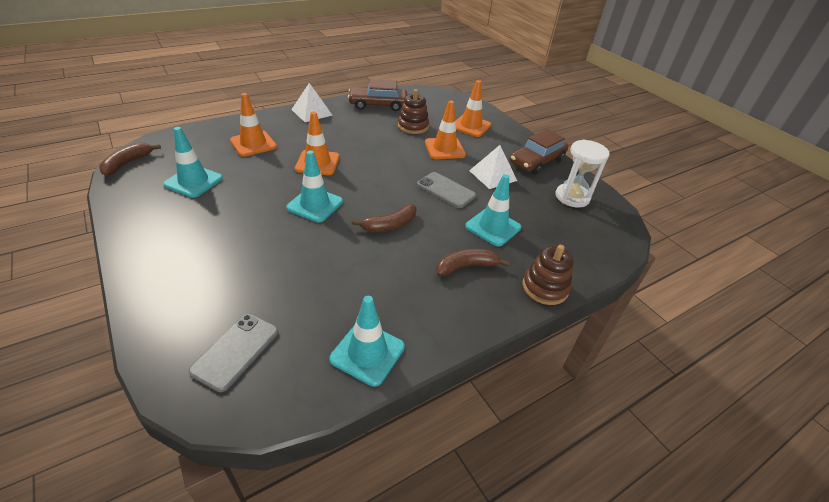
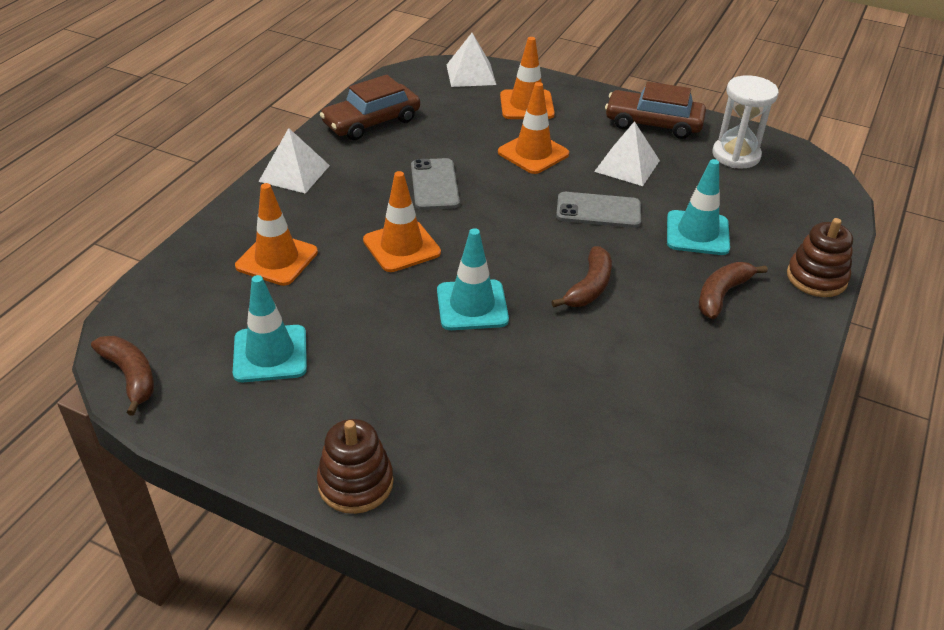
camera: 30 degrees left, 0 degrees up
brown banana [99,142,161,176] -> brown banana turned 150 degrees clockwise [91,336,154,416]
grey phone [189,314,278,392] -> grey phone moved to [411,158,460,210]
turquoise traffic cone [329,296,405,387] -> none
brown stacking toy [398,89,429,134] -> brown stacking toy moved to [317,419,393,514]
brown car [510,129,569,174] -> brown car turned 90 degrees clockwise [605,82,706,139]
none -> white pyramid [447,33,496,87]

